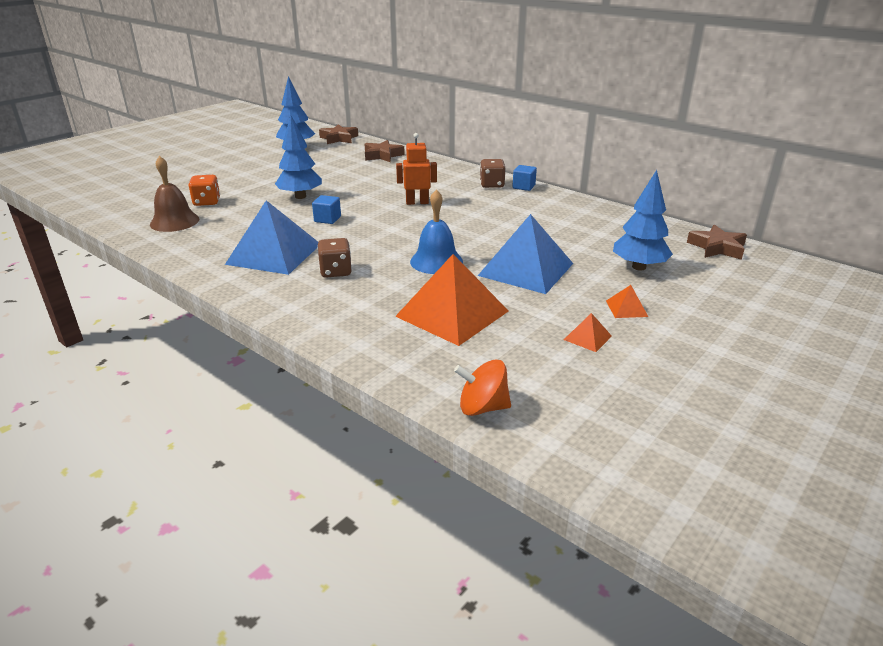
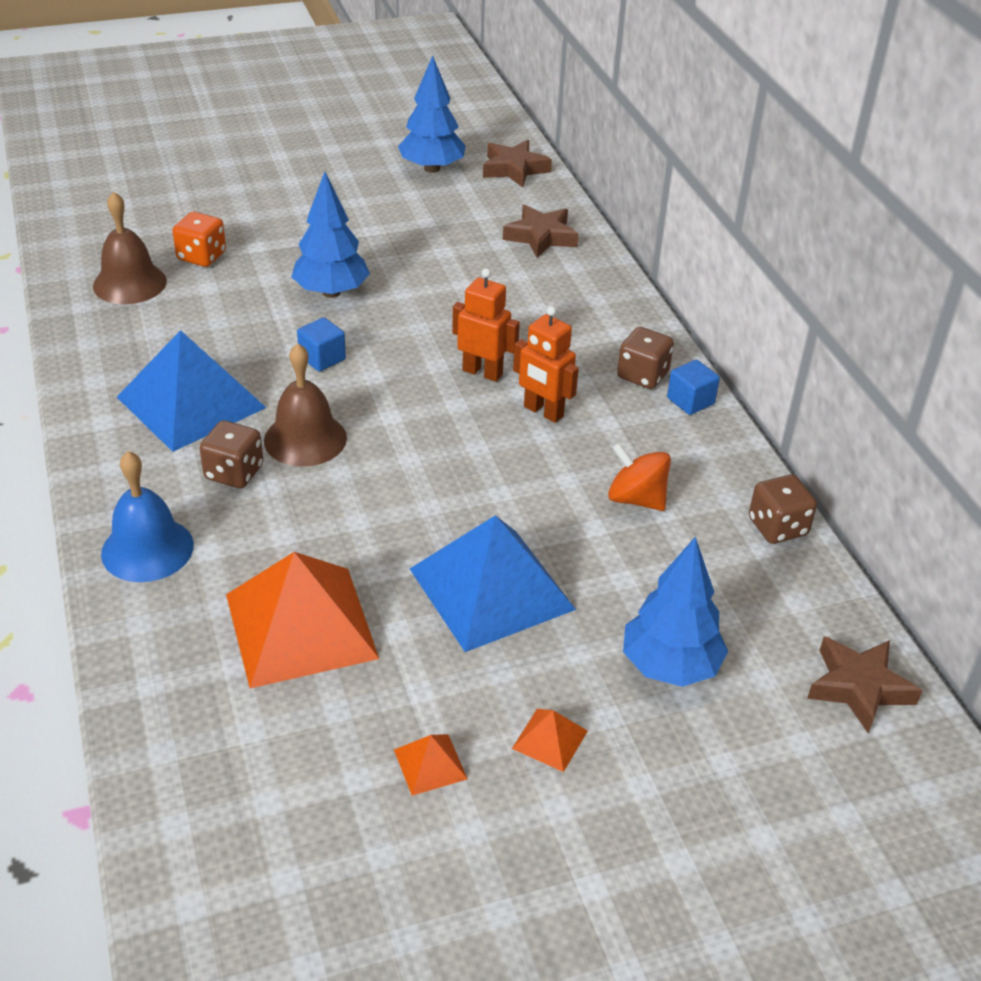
camera: 30 degrees right, 10 degrees up
blue bell [410,189,463,274] -> blue bell moved to [101,451,194,582]
orange spinning top [454,360,511,416] -> orange spinning top moved to [608,443,671,511]
none -> brown bell [264,343,347,467]
none -> orange robot [513,306,579,423]
none -> brown dice [749,475,817,544]

